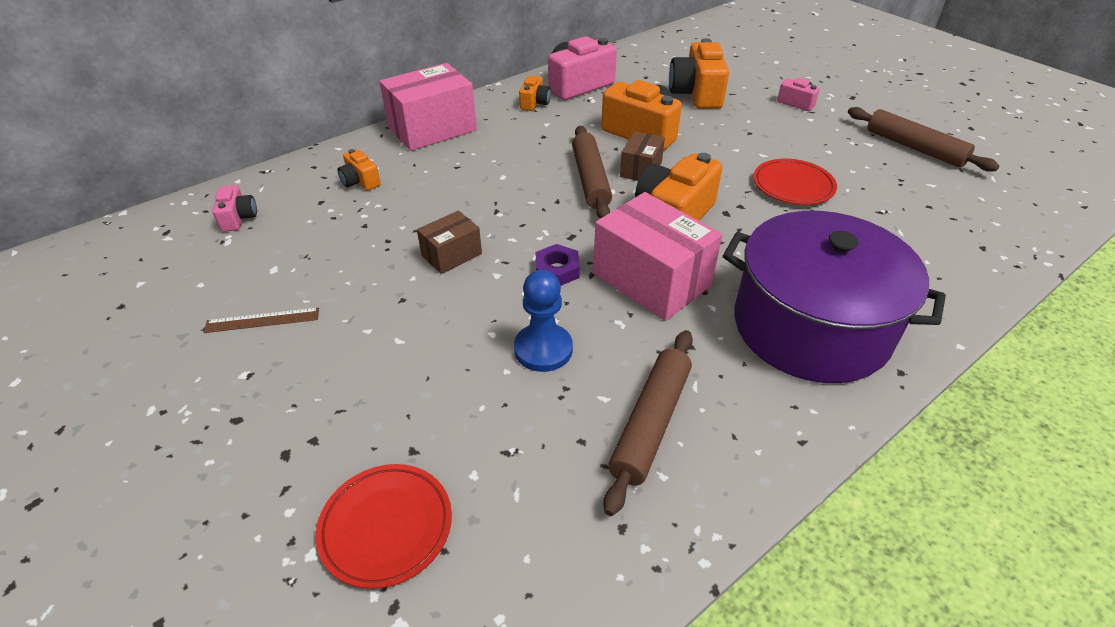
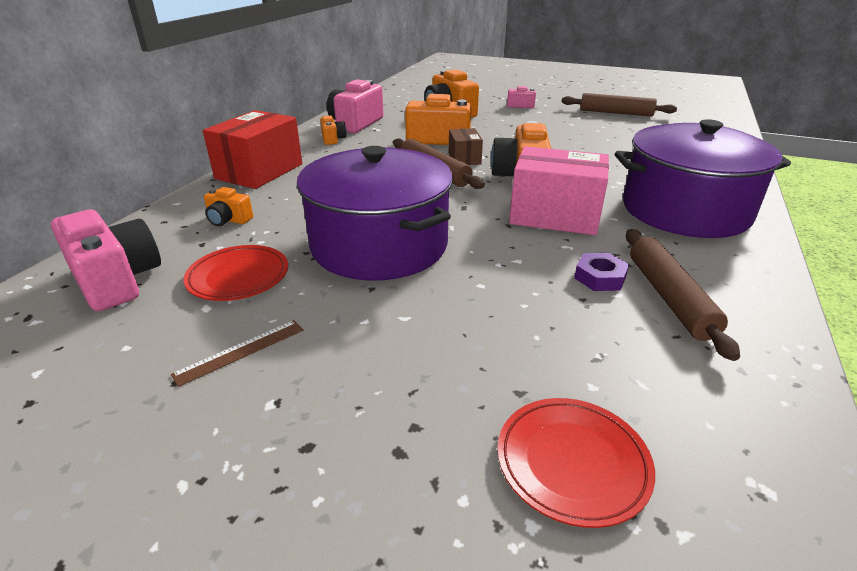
camera: 30 degrees left, 10 degrees down
pink camera [213,185,257,232] -> pink camera [51,209,161,311], size x1.95
pink box [379,63,477,151] -> red box [203,110,302,189]
brown box [417,211,482,274] -> purple pot [297,146,453,281]
blue pawn [514,270,573,372] -> none
purple nut [536,244,580,286] -> purple nut moved to [574,253,629,291]
red plate [753,159,837,205] -> red plate moved to [183,245,288,301]

